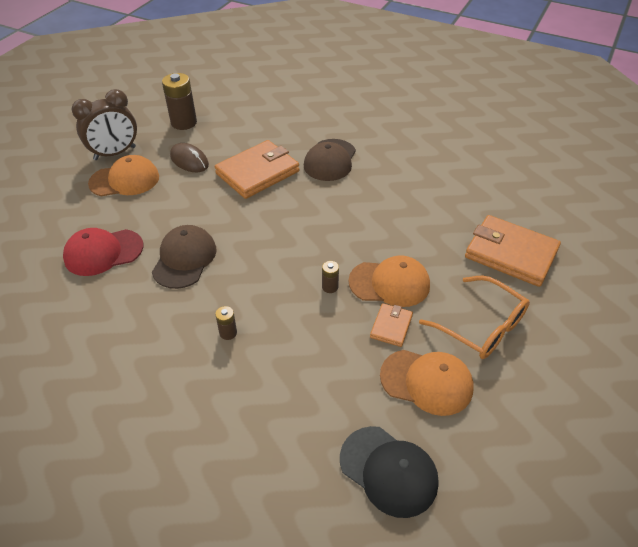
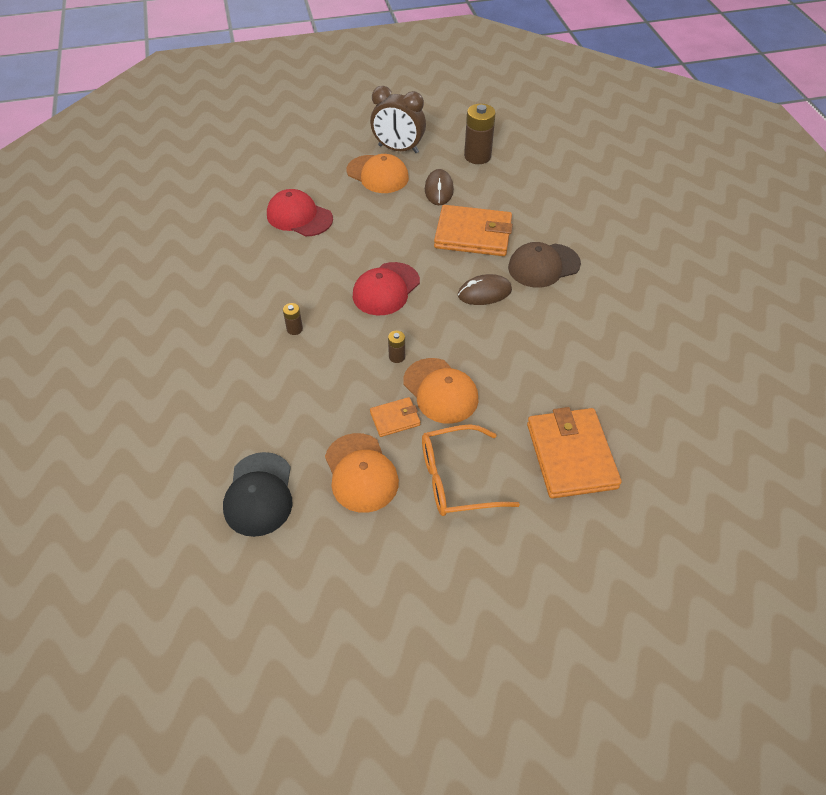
camera: 50 degrees right, 5 degrees up
brown cap [152,225,216,289] -> none
orange glasses [419,276,530,359] -> orange glasses turned 75 degrees clockwise [422,424,520,516]
none -> red cap [353,262,420,315]
none -> brown mouse [458,274,512,305]

